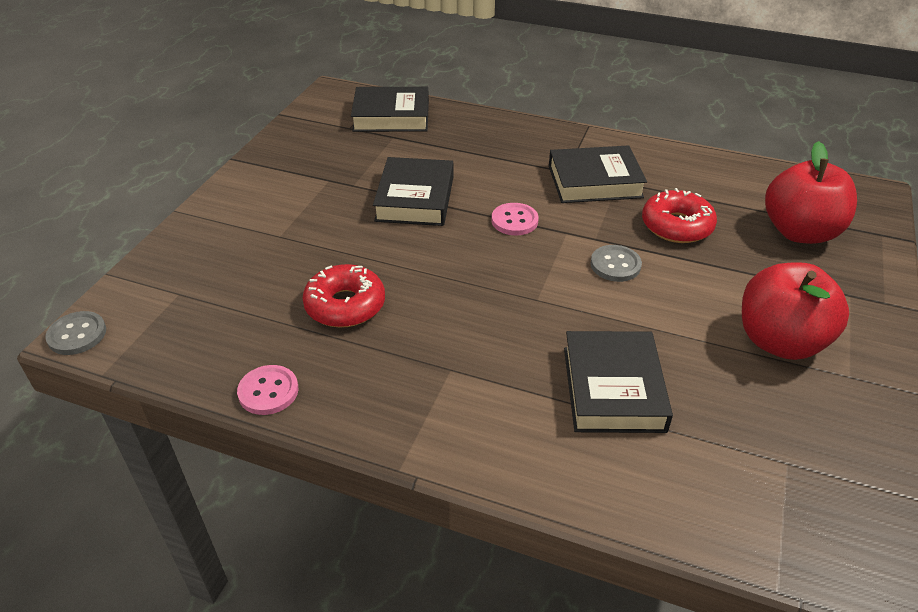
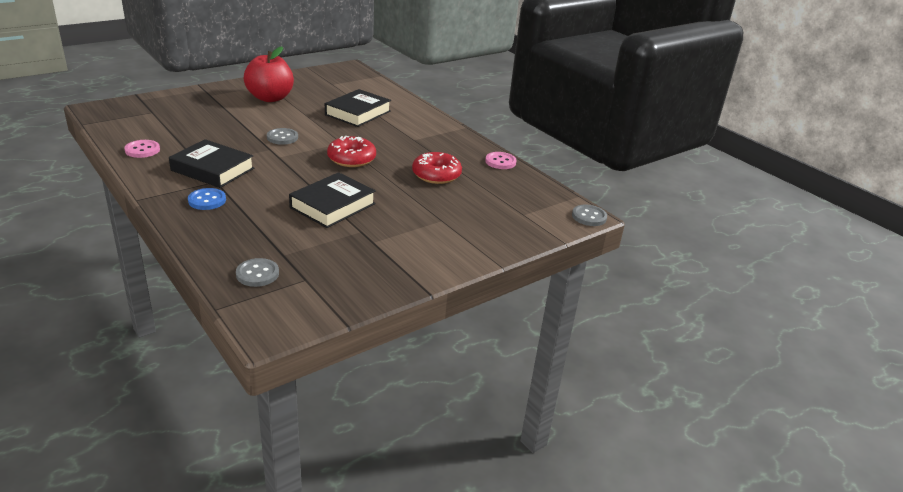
camera: 150 degrees left, 10 degrees down
black book [351,87,429,132] -> grey button [236,258,279,287]
pink button [492,203,539,235] -> pink button moved to [124,140,160,158]
red donut [642,188,717,243] -> red donut moved to [327,136,376,167]
red apple [765,141,857,244] -> none
none -> blue button [188,188,226,210]

